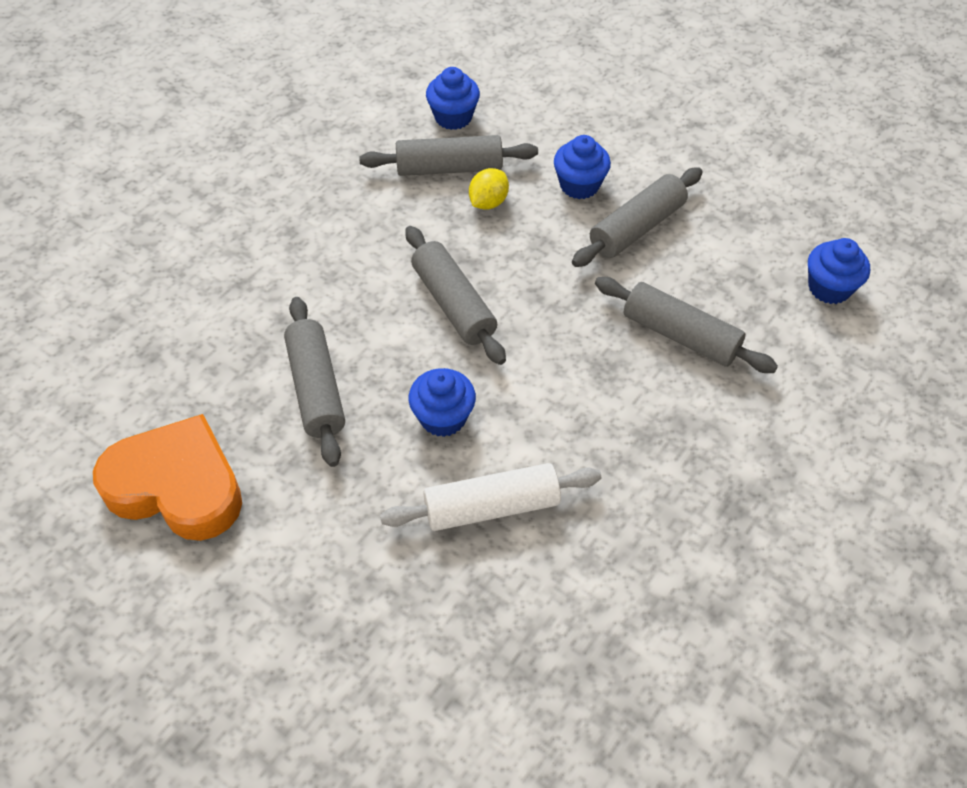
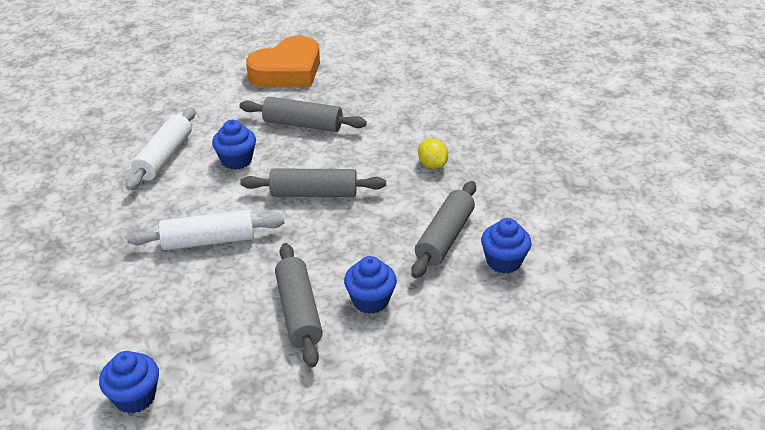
camera: 120 degrees right, 15 degrees down
yellow lemon [469,168,509,210] -> yellow lemon moved to [418,138,448,169]
grey rolling pin [595,277,778,373] -> none
none -> white rolling pin [127,210,285,250]

